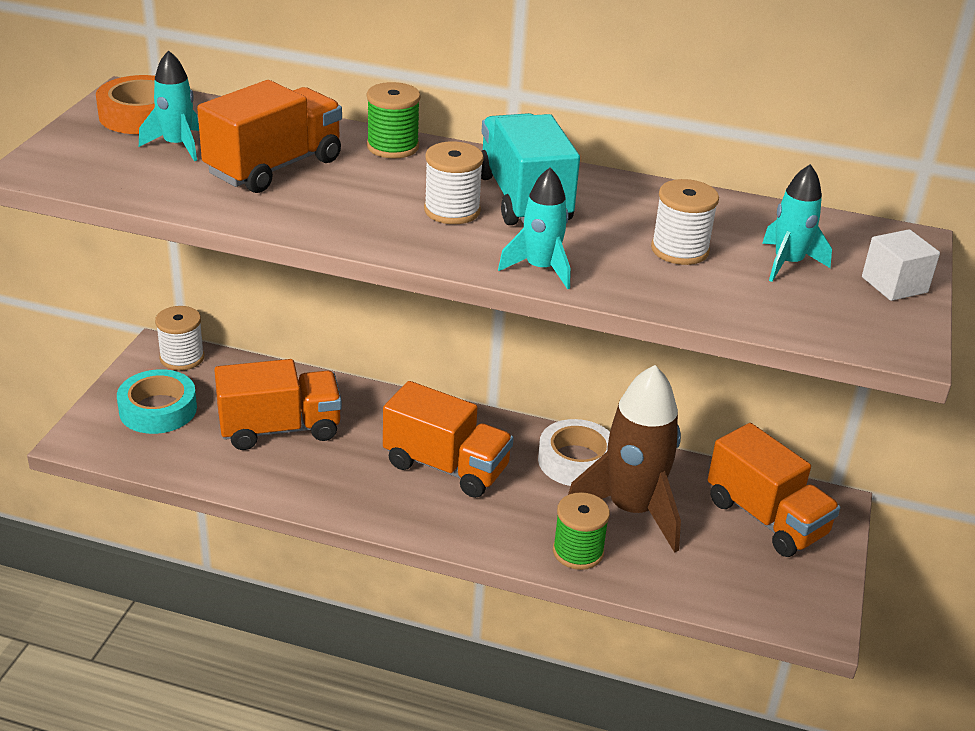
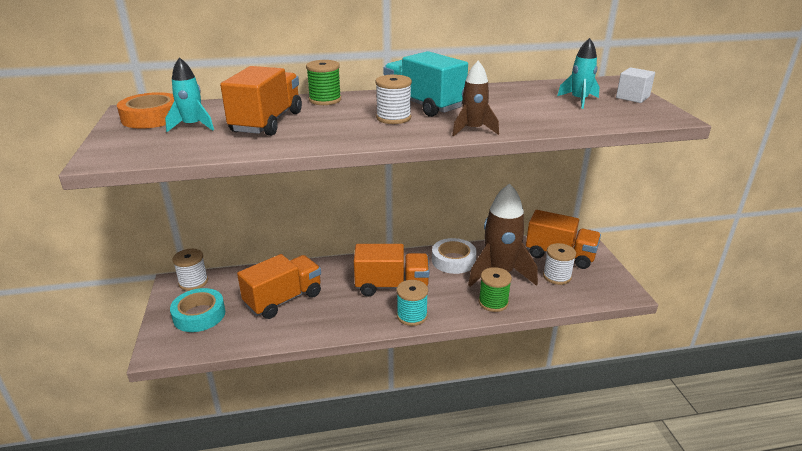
camera: 25 degrees left, 5 degrees down
turquoise rocket [498,167,570,289] -> brown rocket [452,61,499,136]
white spool [651,179,719,265] -> white spool moved to [543,243,576,285]
none -> turquoise spool [397,280,428,326]

